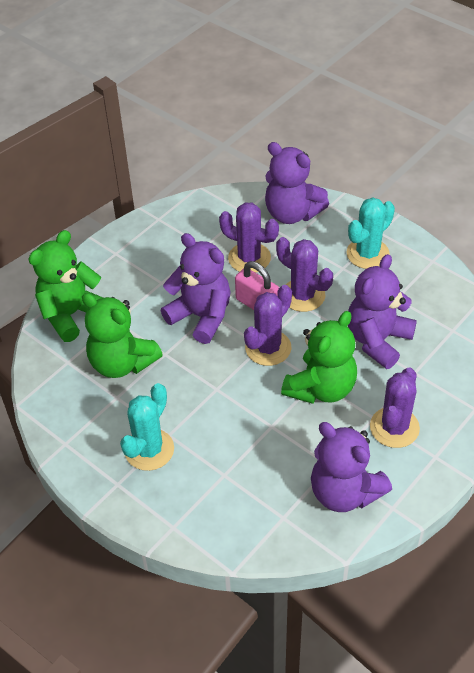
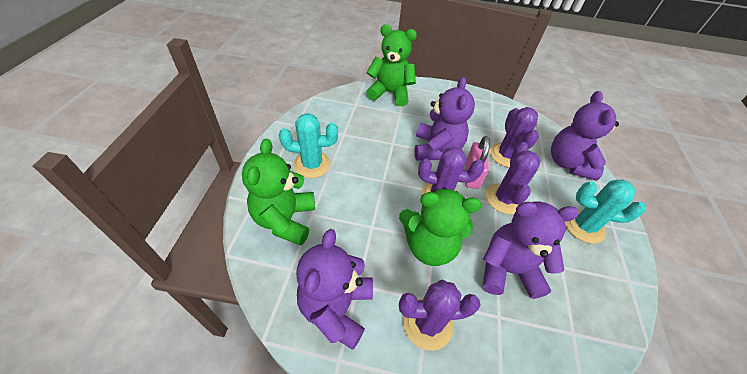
camera: 55 degrees right, 0 degrees up
green teddy bear [82,293,163,378] -> green teddy bear moved to [242,138,315,246]

